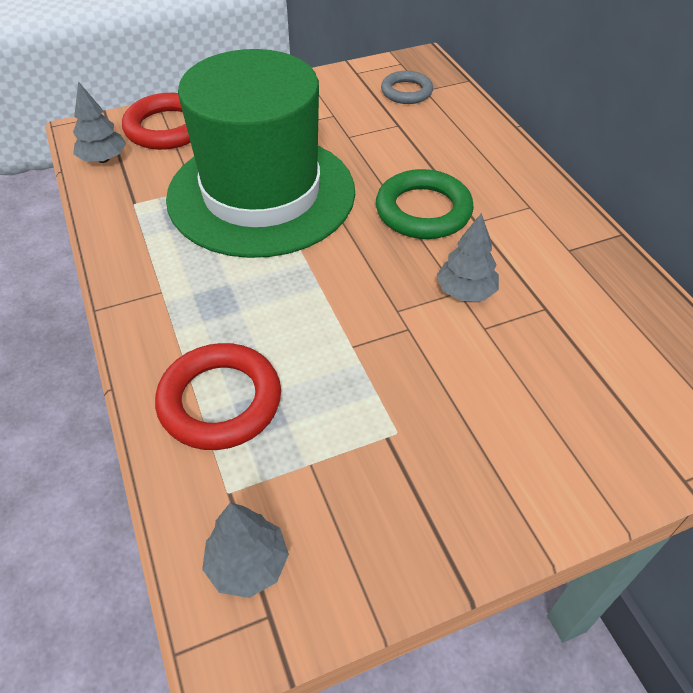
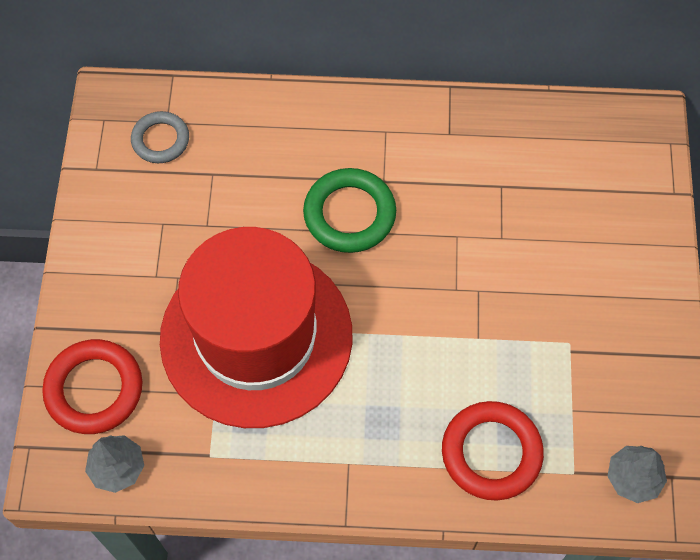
camera: 65 degrees left, 15 degrees up
green hat [166,49,355,258] -> red hat [160,227,352,428]
grey tree [437,213,499,301] -> none

